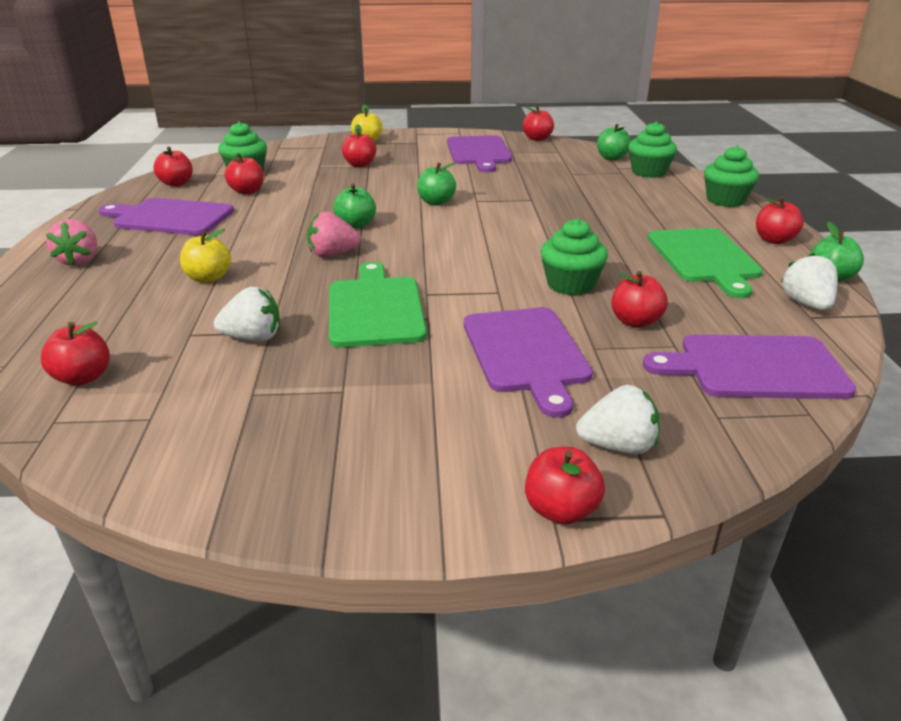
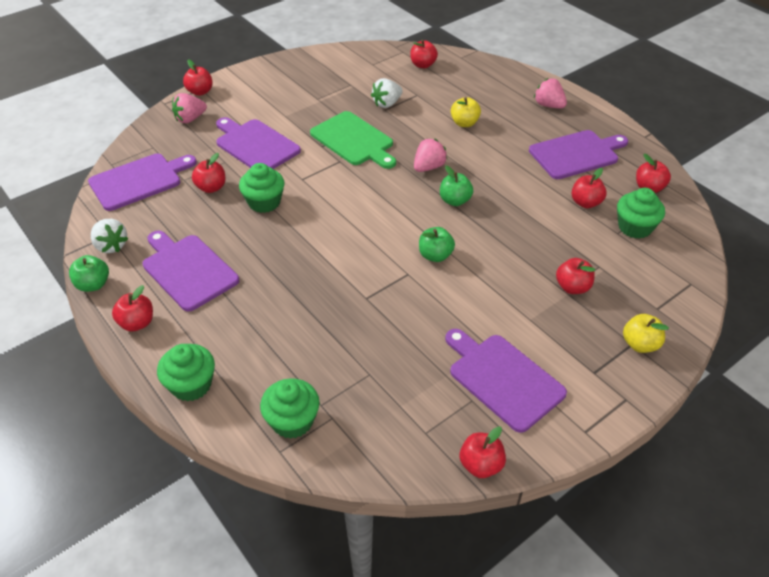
camera: 145 degrees right, 15 degrees up
white strawberry [576,385,660,454] -> pink strawberry [172,93,207,123]
green apple [597,124,631,161] -> none
green cutting board [648,228,763,298] -> purple cutting board [143,231,239,312]

